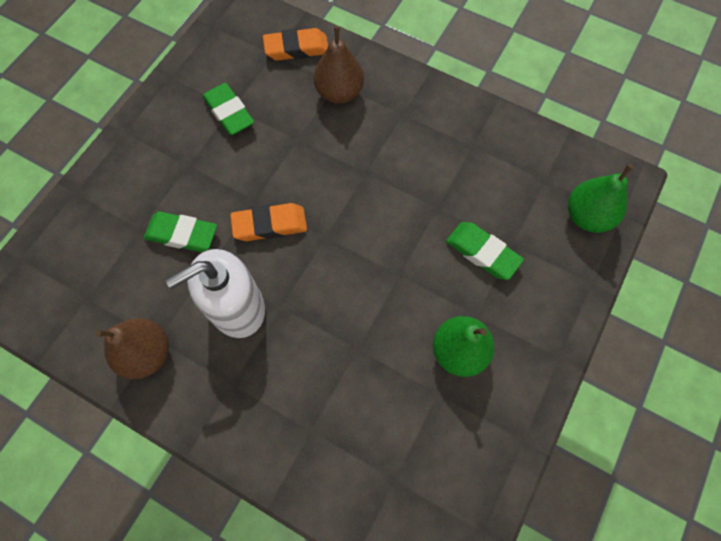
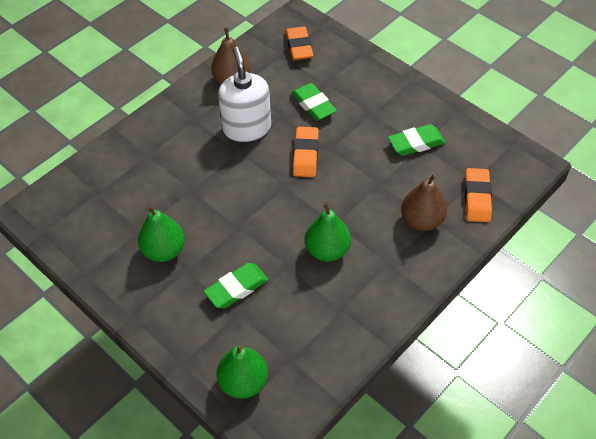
camera: 105 degrees right, 15 degrees down
green eraser [144,212,217,252] -> green eraser turned 60 degrees counterclockwise [291,83,337,121]
none -> orange eraser [286,27,313,60]
none -> green pear [305,202,351,262]

